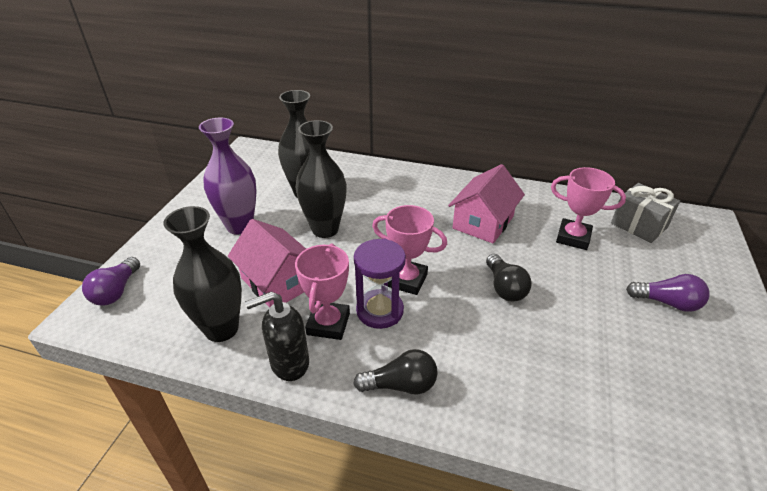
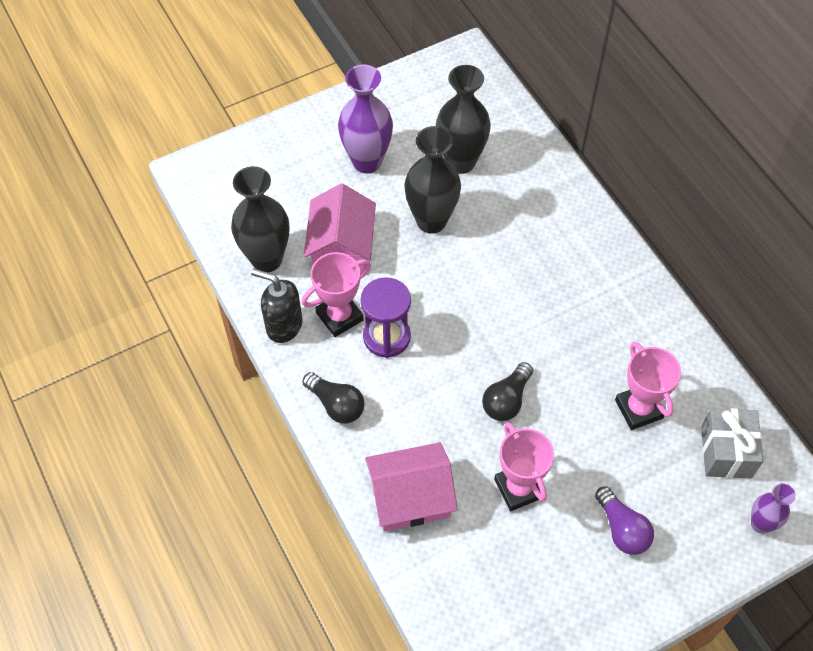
camera: 45 degrees right, 20 degrees up
purple light bulb [82,257,140,305] -> none
pink trophy [372,205,447,295] -> pink trophy moved to [494,422,554,511]
pink house [448,164,525,244] -> pink house moved to [365,442,458,531]
none -> purple vase [751,483,796,534]

